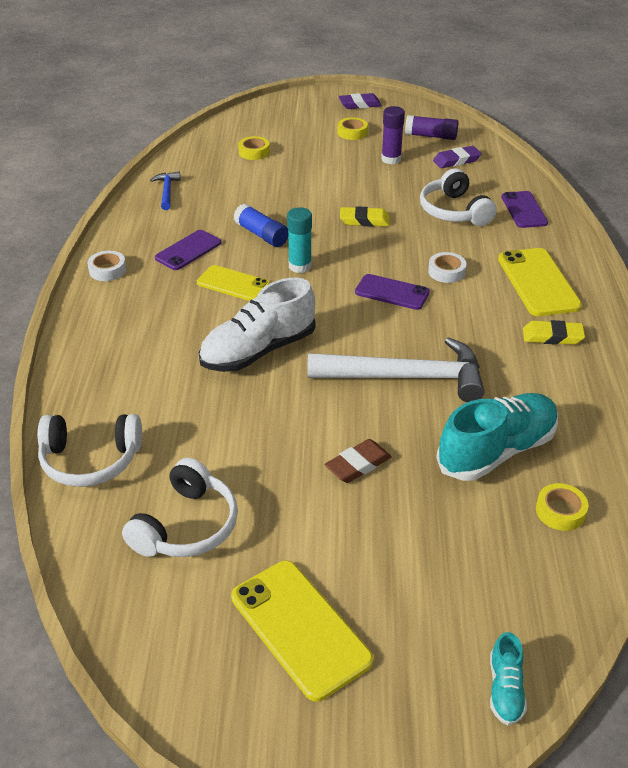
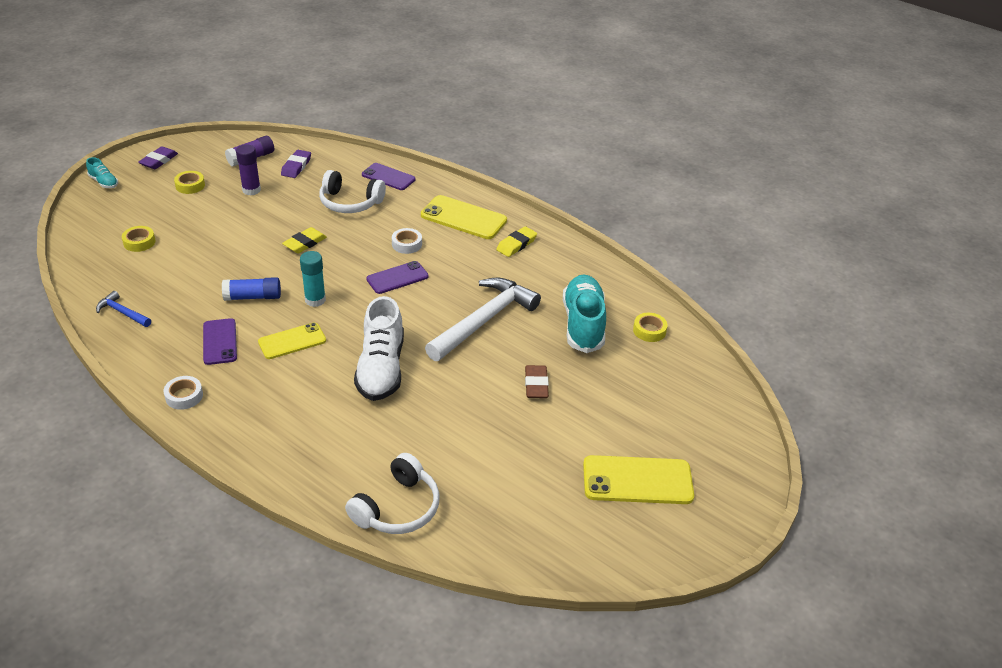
camera: 55 degrees left, 0 degrees up
white headphones [122,458,238,557] -> none
turquoise shoe [490,632,527,725] -> turquoise shoe moved to [86,157,118,188]

